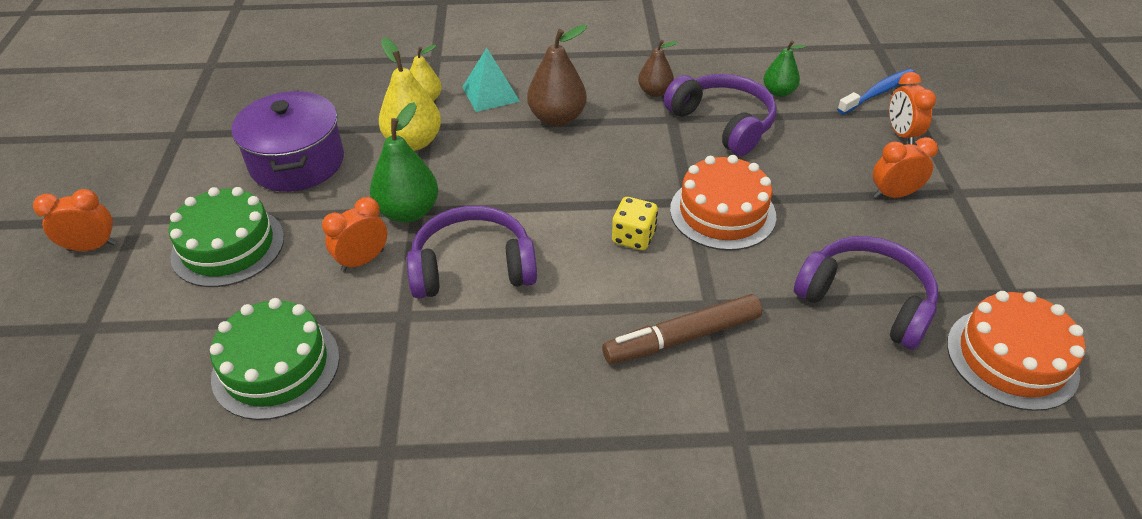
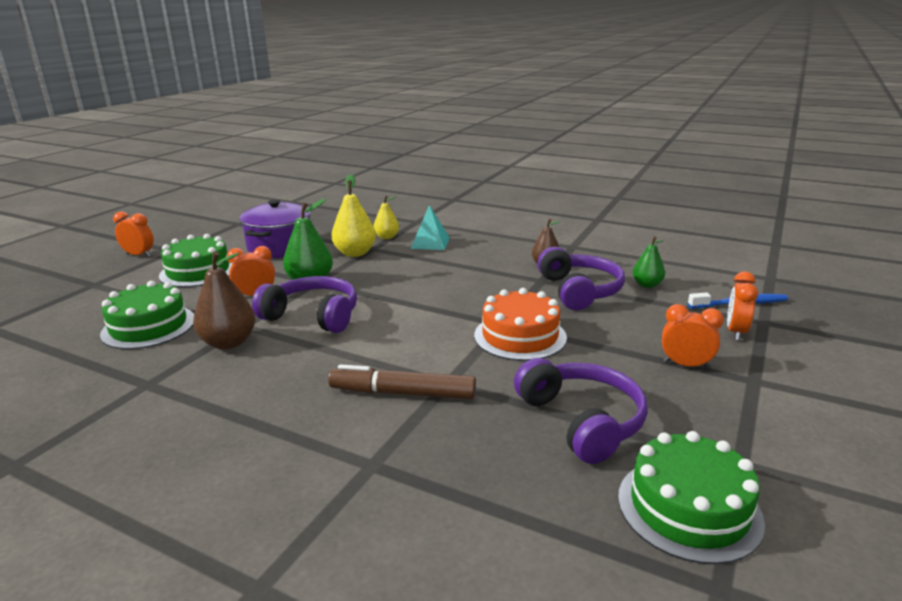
camera: 30 degrees right, 20 degrees down
brown pear [527,25,587,127] -> brown pear moved to [193,251,255,350]
yellow dice [612,197,658,250] -> none
orange cake [947,291,1085,411] -> green cake [618,431,765,564]

